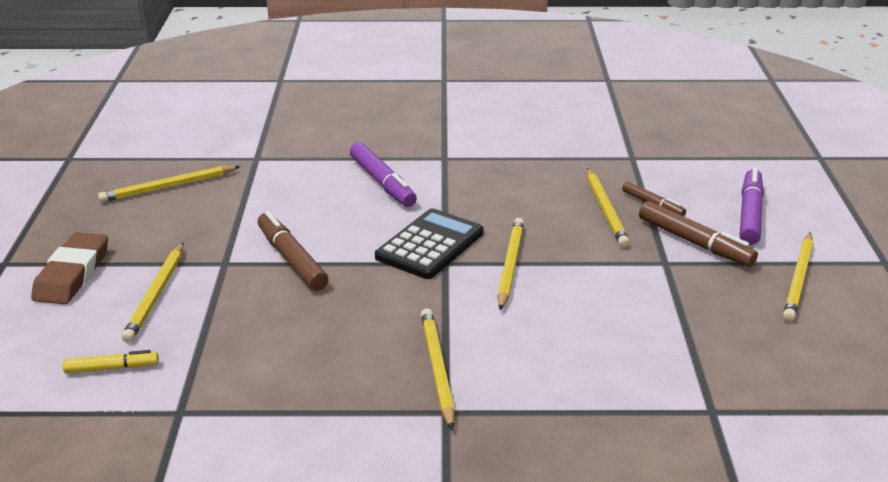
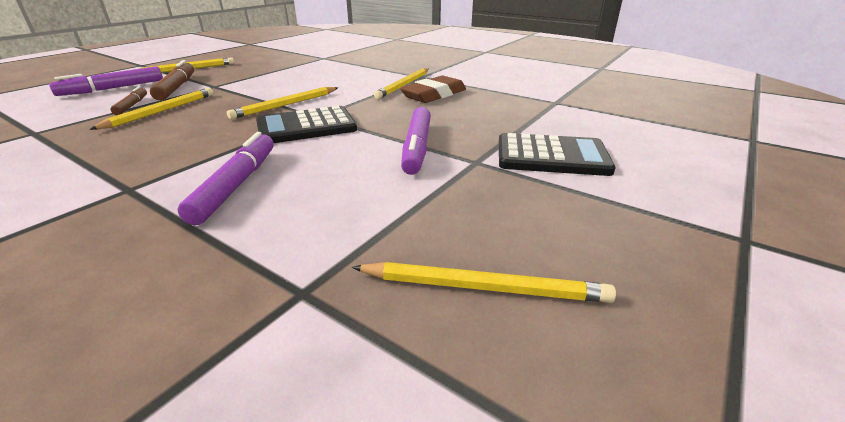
camera: 145 degrees left, 0 degrees up
brown eraser [31,232,108,304] -> brown eraser moved to [400,76,466,103]
yellow marker [63,350,159,373] -> none
yellow pencil [122,243,184,342] -> black calculator [499,133,616,176]
brown marker [258,211,329,291] -> purple marker [401,107,431,175]

